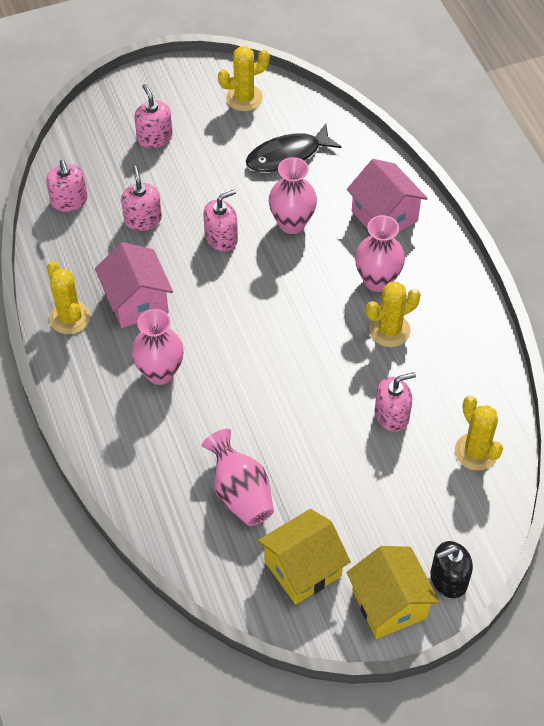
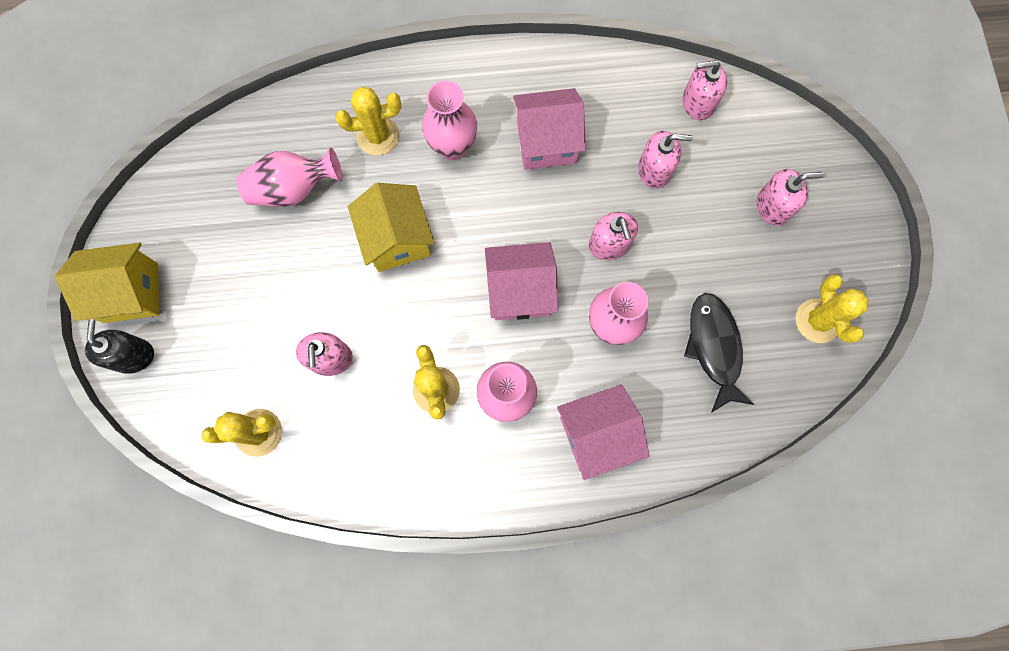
camera: 105 degrees right, 20 degrees up
yellow cactus [47,261,90,334] -> yellow cactus moved to [335,87,401,156]
yellow house [258,509,351,604] -> yellow house moved to [348,183,435,272]
none -> pink house [485,242,558,320]

